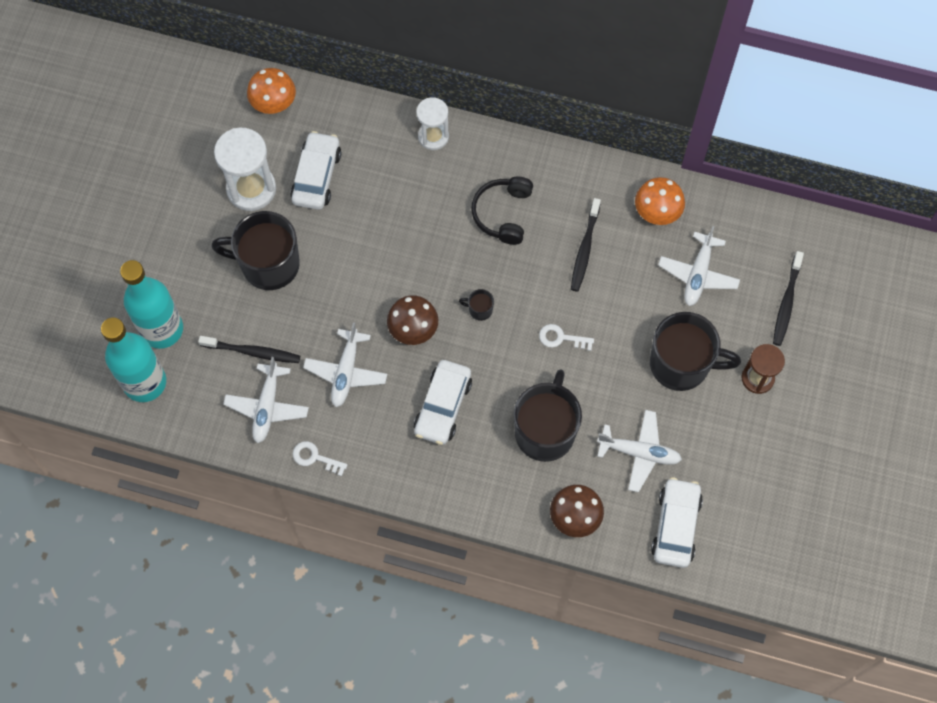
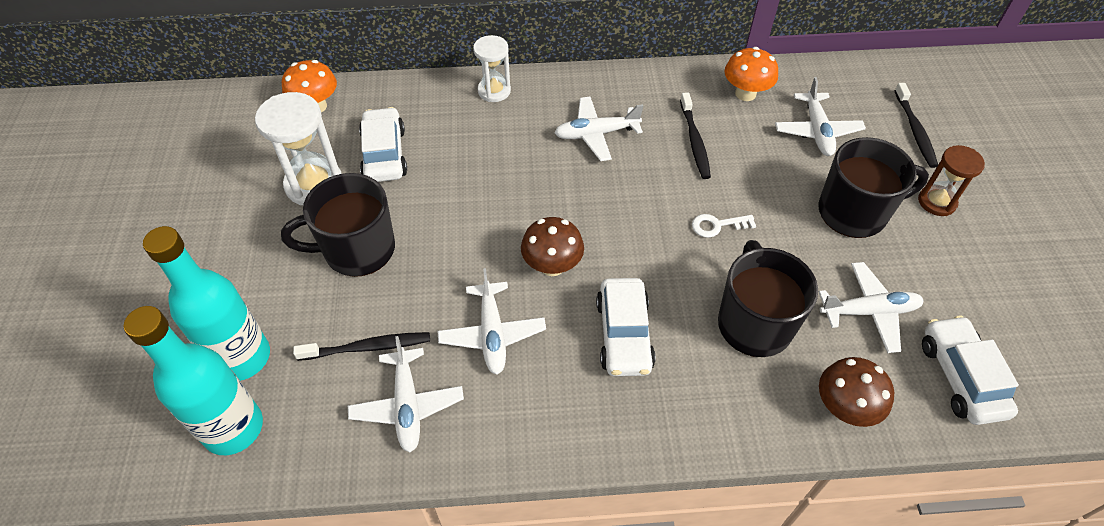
camera: 20 degrees left, 15 degrees down
white key [293,441,347,476] -> none
black mug [459,289,494,321] -> none
black headphones [471,177,533,245] -> white plane [554,97,643,161]

